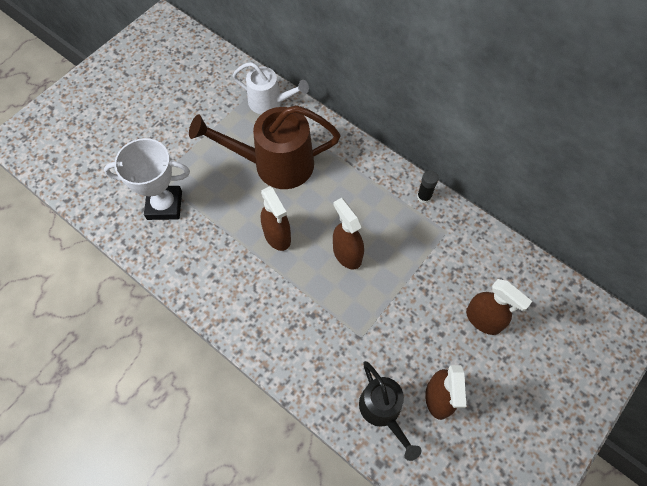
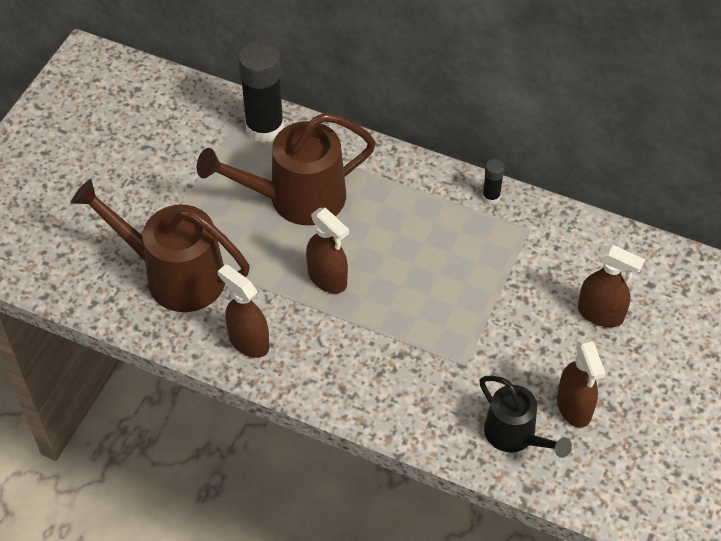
camera: 15 degrees left, 10 degrees down
white trophy [104,138,190,220] -> brown watering can [71,179,250,312]
white watering can [233,62,309,114] -> black glue stick [238,41,284,143]
brown spray bottle [333,198,364,270] -> brown spray bottle moved to [218,264,269,358]

